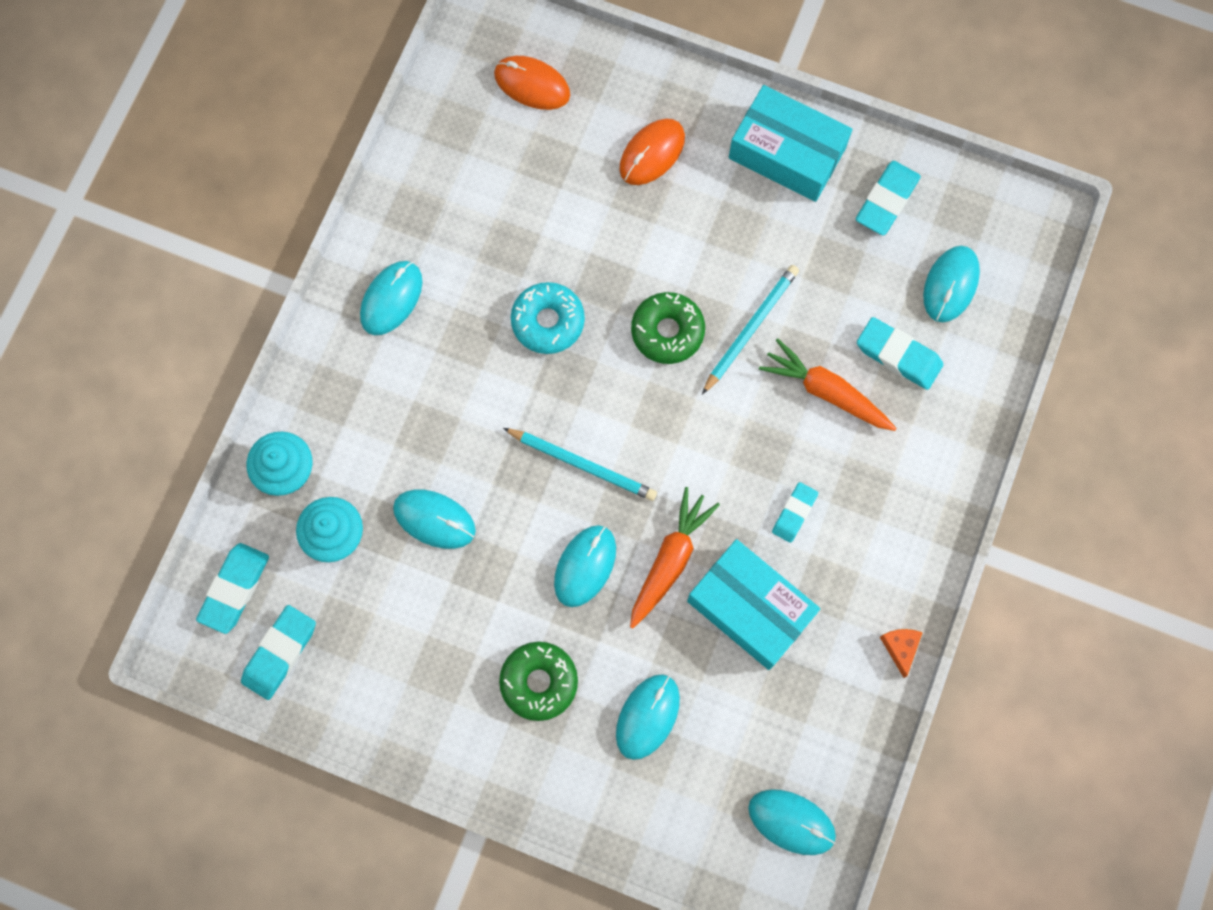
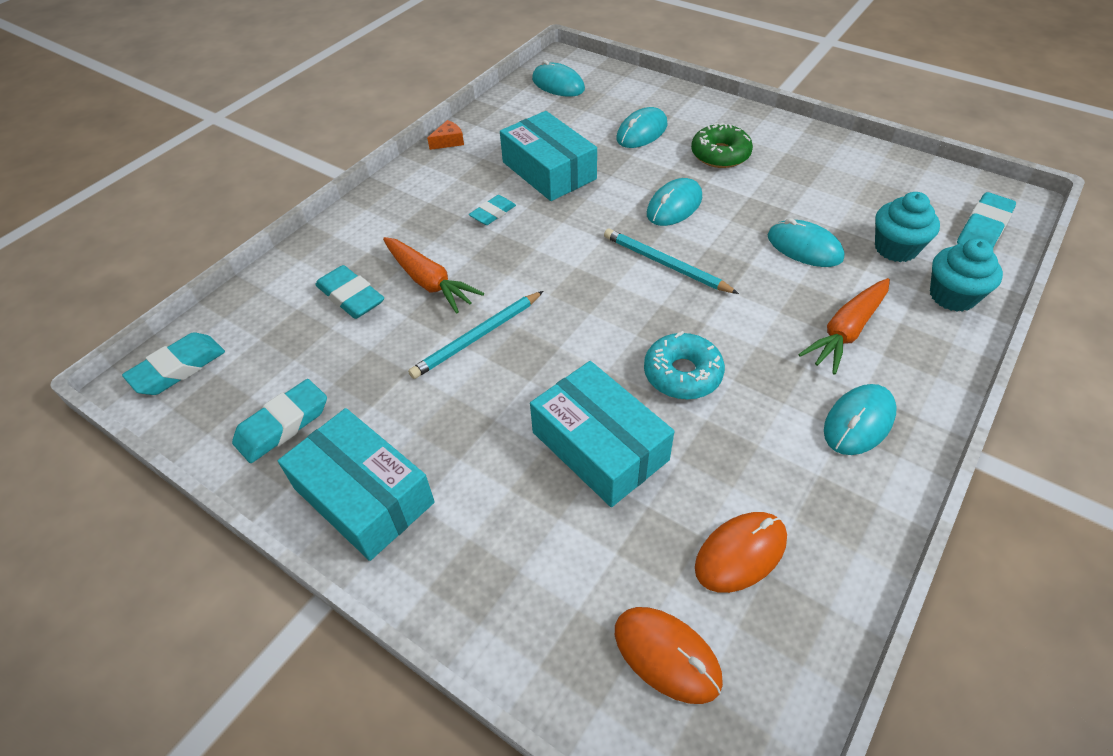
camera: 165 degrees left, 25 degrees down
turquoise eraser [241,605,316,700] -> turquoise eraser moved to [122,332,225,395]
orange mouse [619,119,685,185] -> orange mouse moved to [695,512,787,593]
orange carrot [630,487,720,629] -> orange carrot moved to [798,278,890,375]
green donut [631,292,705,364] -> none
orange cheese [880,629,923,678] -> orange cheese turned 135 degrees counterclockwise [427,120,464,150]
turquoise mouse [923,246,980,322] -> none
none -> turquoise box [530,361,674,507]

